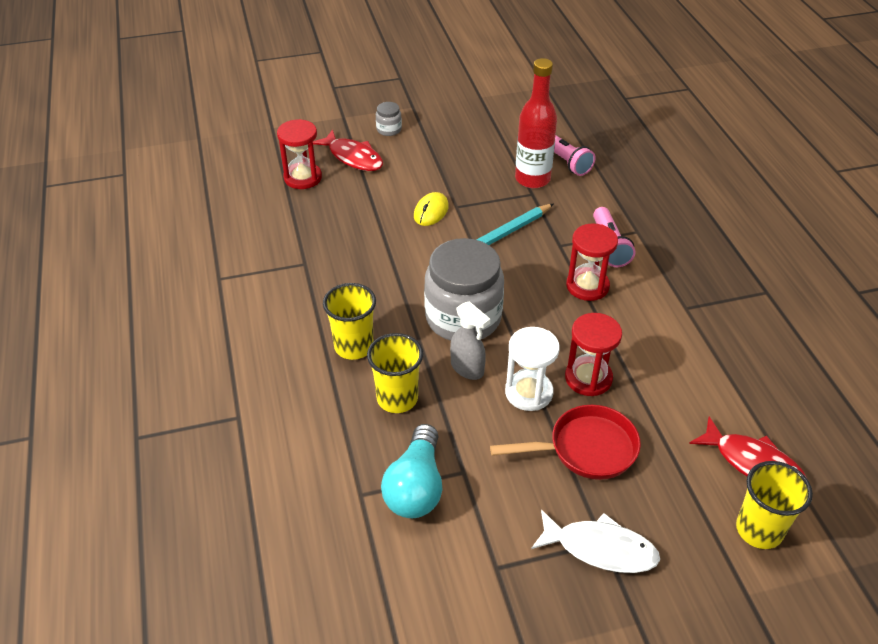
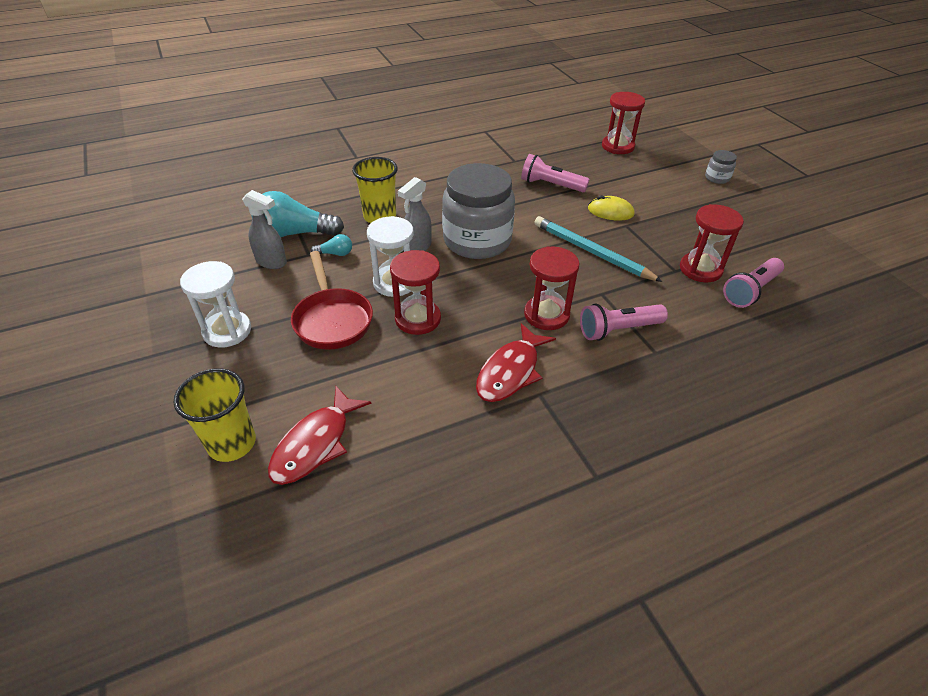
camera: 80 degrees right, 0 degrees up
red fish [313,129,383,171] -> red fish moved to [476,323,556,402]
yellow cup [323,283,376,360] -> none
red bottle [515,58,557,188] -> red hourglass [680,204,744,282]
white fish [531,510,660,573] -> white hourglass [180,261,251,348]
none -> grey spray bottle [242,190,287,269]
none -> turquoise light bulb [311,234,352,256]
none -> pink flashlight [521,154,590,192]

